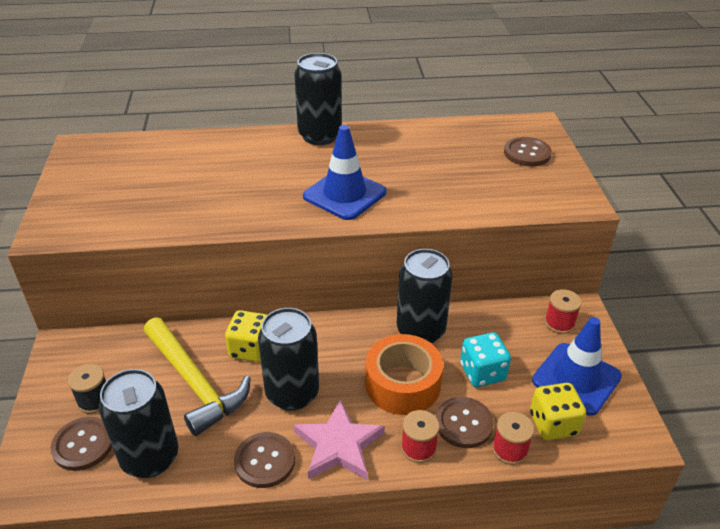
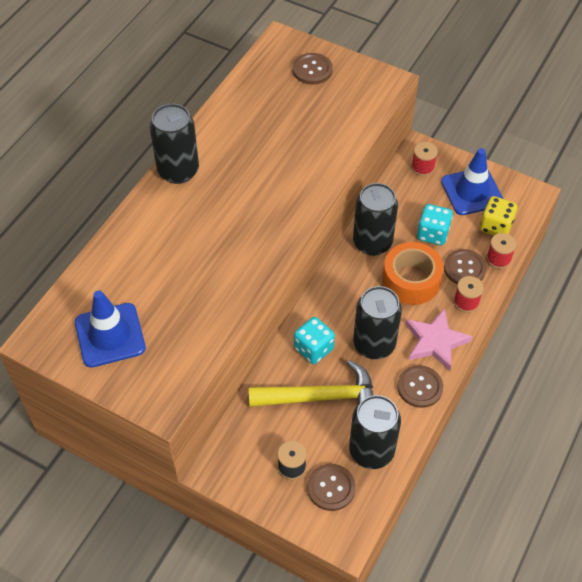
camera: 55 degrees left, 15 degrees up
yellow dice [225,310,267,362] -> turquoise dice [294,317,335,364]
blue traffic cone [303,125,386,220] -> blue traffic cone moved to [75,290,146,368]

